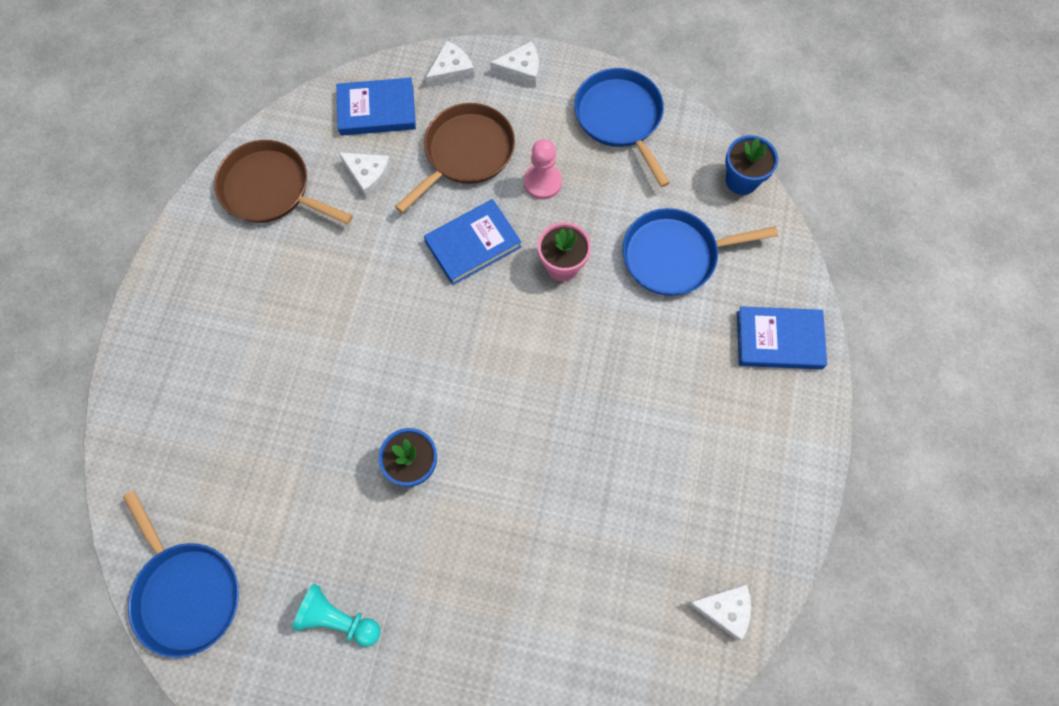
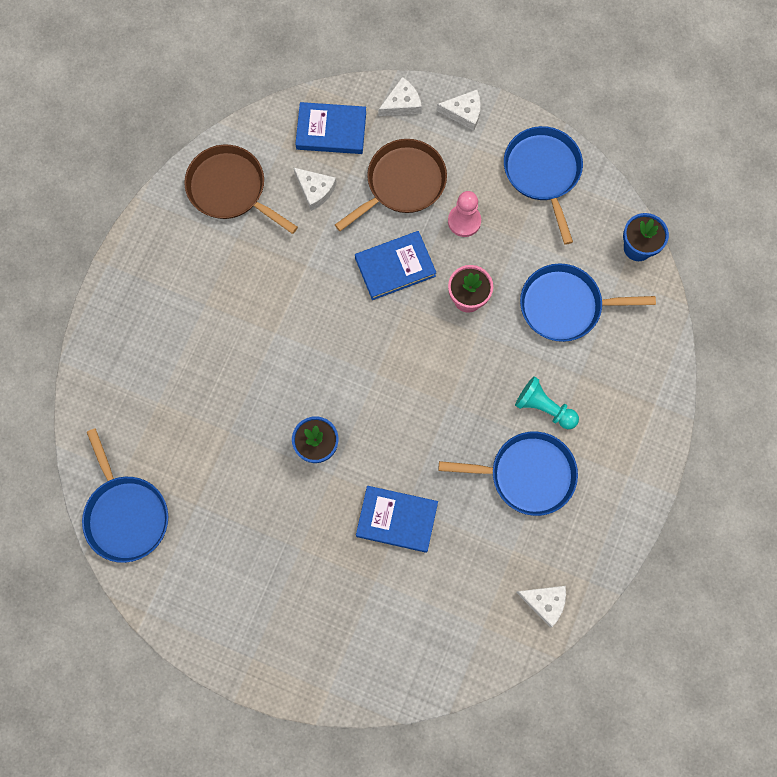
camera: 10 degrees right, 5 degrees up
turquoise pawn [292,584,381,647] -> turquoise pawn moved to [515,376,579,429]
blue book [737,306,827,369] -> blue book moved to [356,486,438,553]
none -> blue pan [439,431,578,516]

